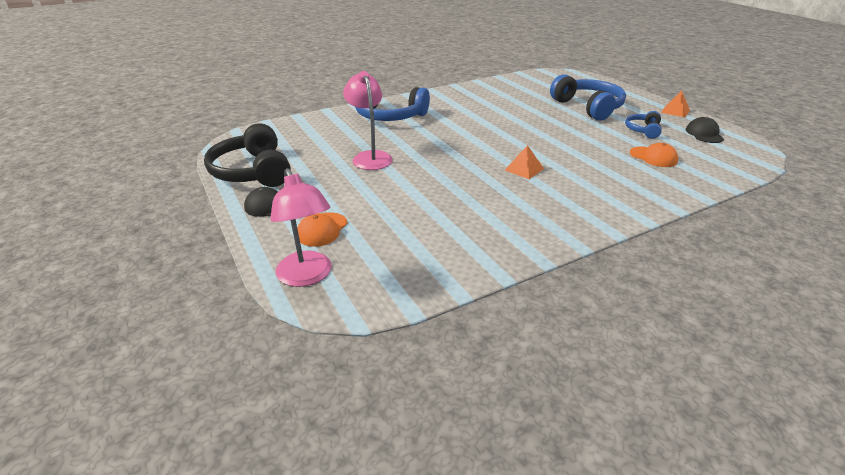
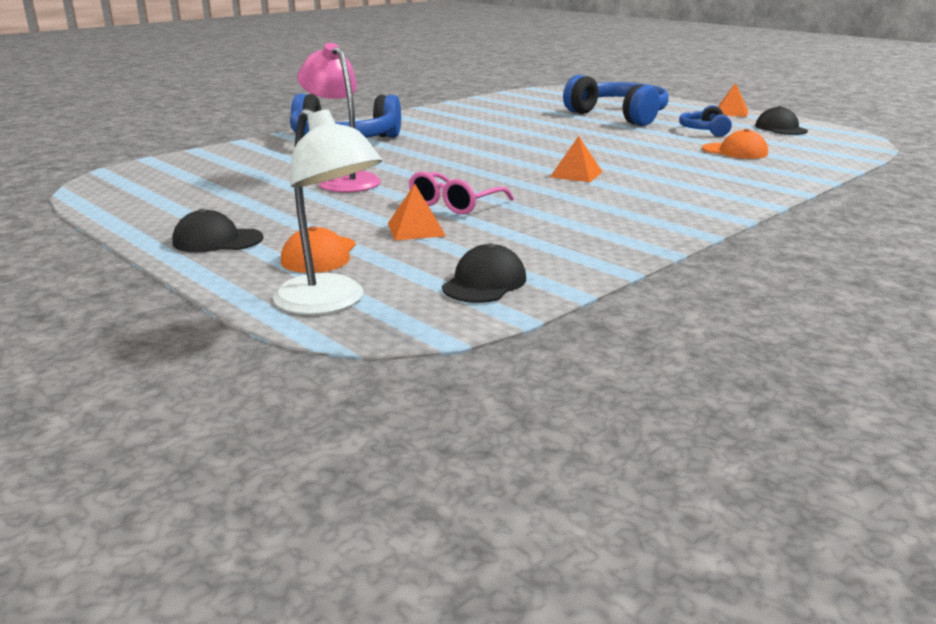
camera: 15 degrees left, 10 degrees down
black headphones [204,123,291,187] -> none
pink lamp [270,168,332,287] -> white lamp [273,108,382,315]
none -> orange pyramid [388,184,446,240]
none -> pink glasses [409,171,514,215]
none -> black cap [442,243,526,303]

